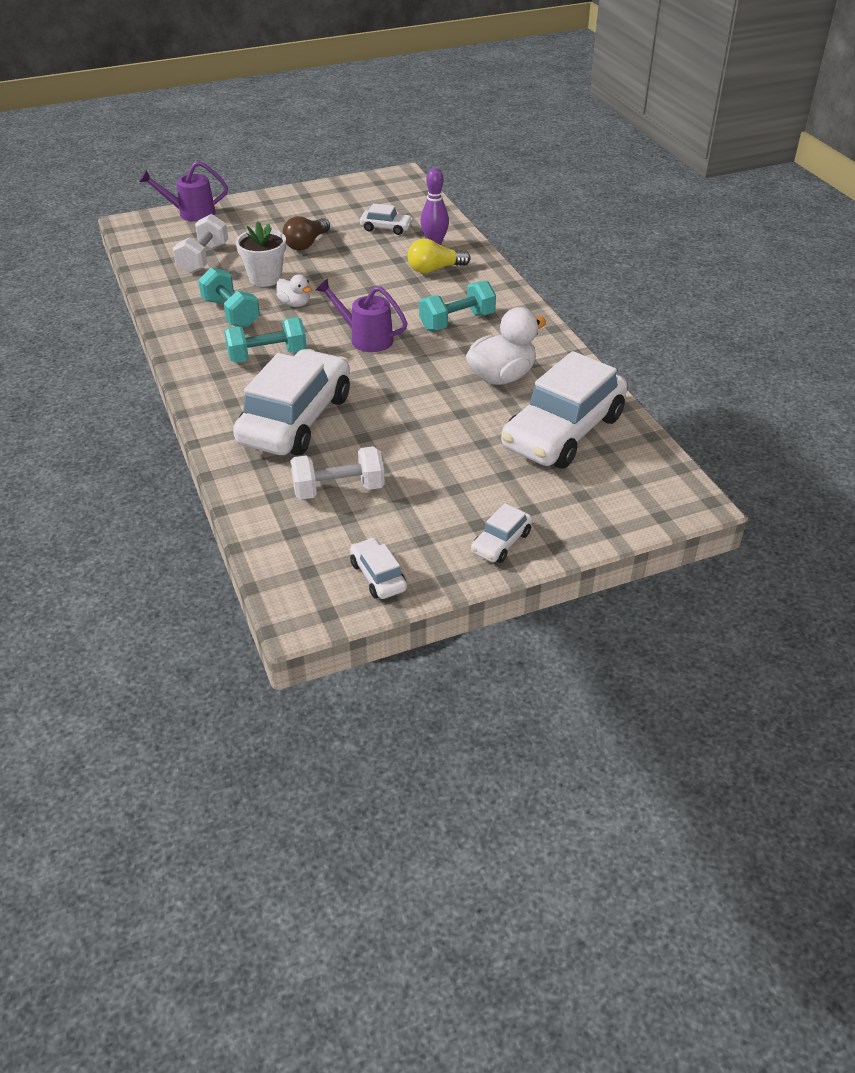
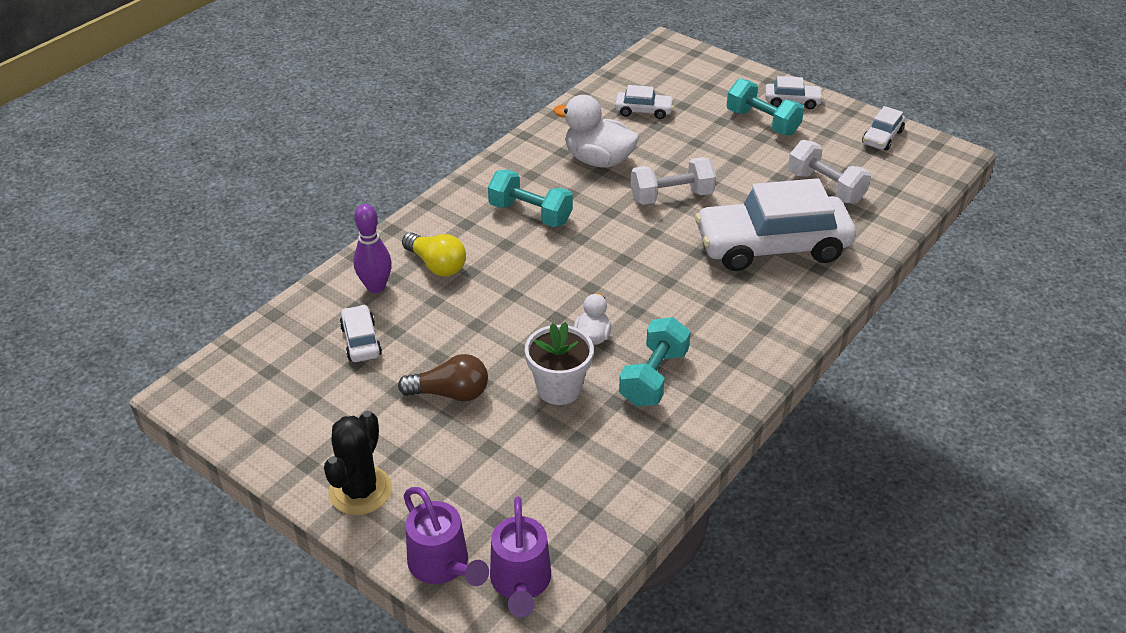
camera: 120 degrees left, 0 degrees up
white dumbbell [173,214,228,274] -> white dumbbell moved to [631,157,716,205]
turquoise dumbbell [224,317,307,363] -> turquoise dumbbell moved to [727,79,804,136]
purple watering can [316,278,408,352] -> purple watering can moved to [490,496,551,617]
white car [501,351,627,468] -> white car [615,85,674,119], size x0.44
none -> black cactus [324,411,392,515]

